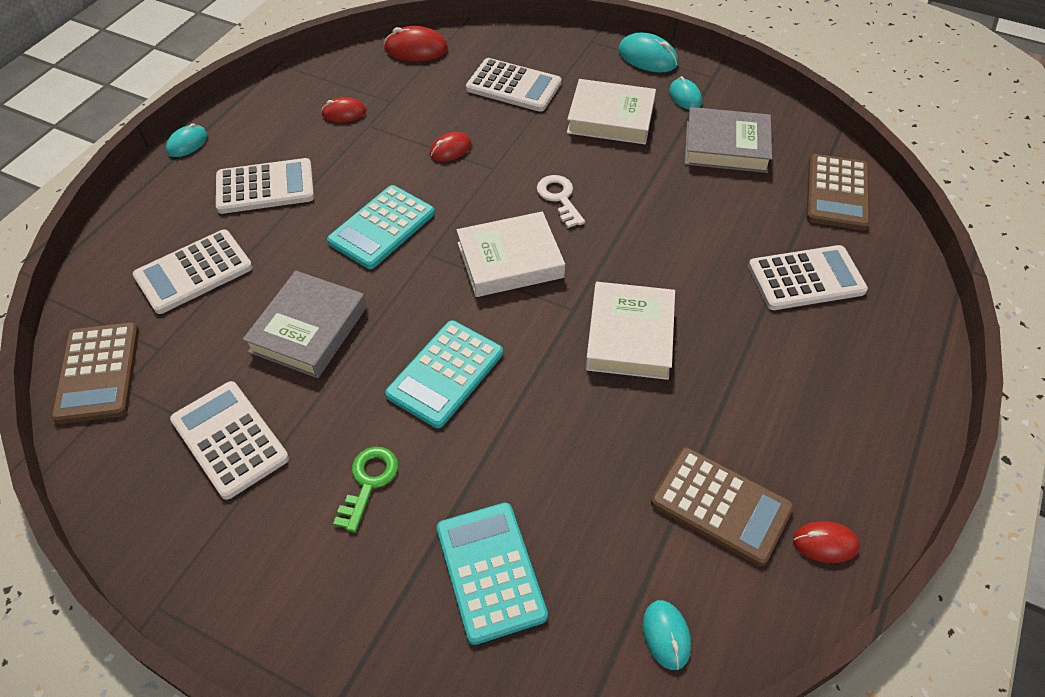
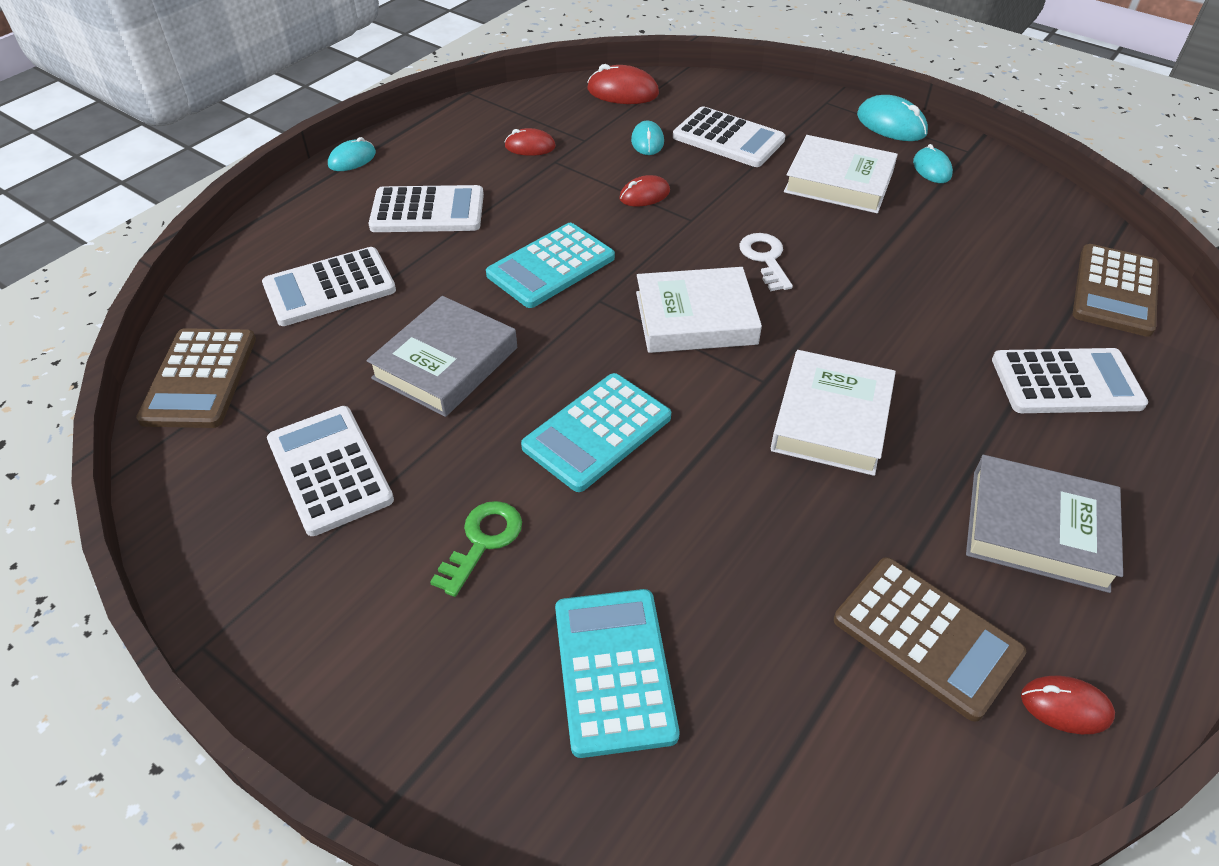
camera: 10 degrees right, 5 degrees down
turquoise mouse [643,600,691,670] -> turquoise mouse moved to [631,120,664,155]
grey book [685,107,772,173] -> grey book moved to [966,455,1123,593]

